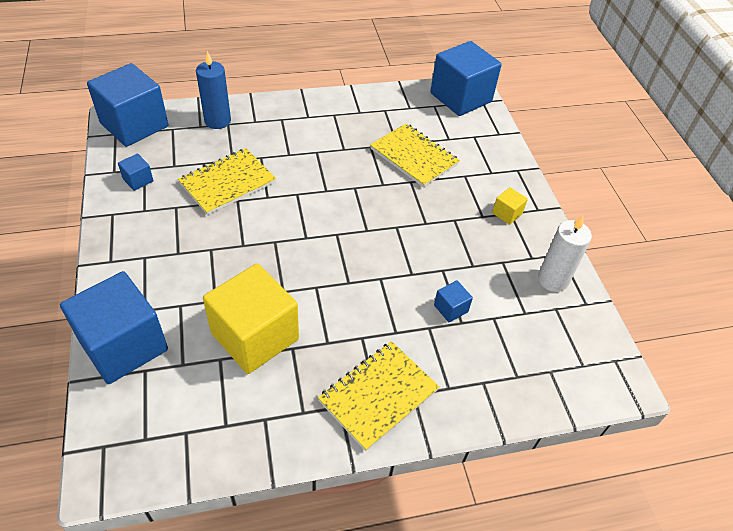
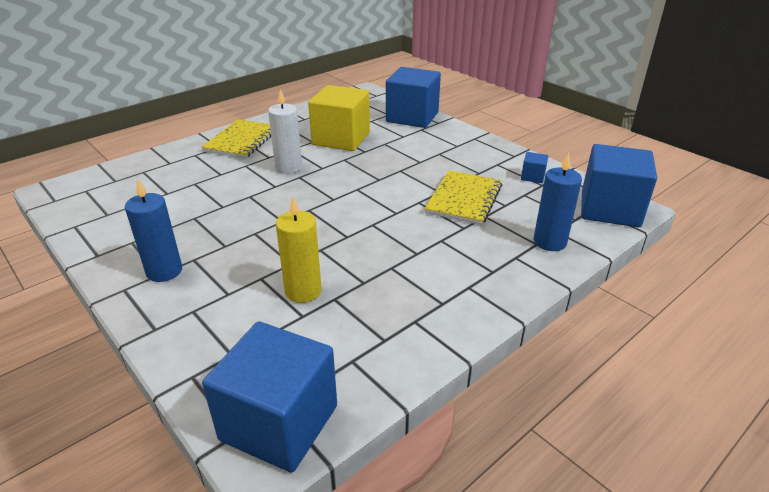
camera: 155 degrees right, 15 degrees down
yellow notebook [370,123,460,188] -> yellow candle [276,197,322,303]
blue cube [434,280,473,322] -> none
yellow cube [492,187,528,225] -> blue candle [125,178,182,282]
white candle [538,216,592,292] -> white candle moved to [268,89,302,174]

